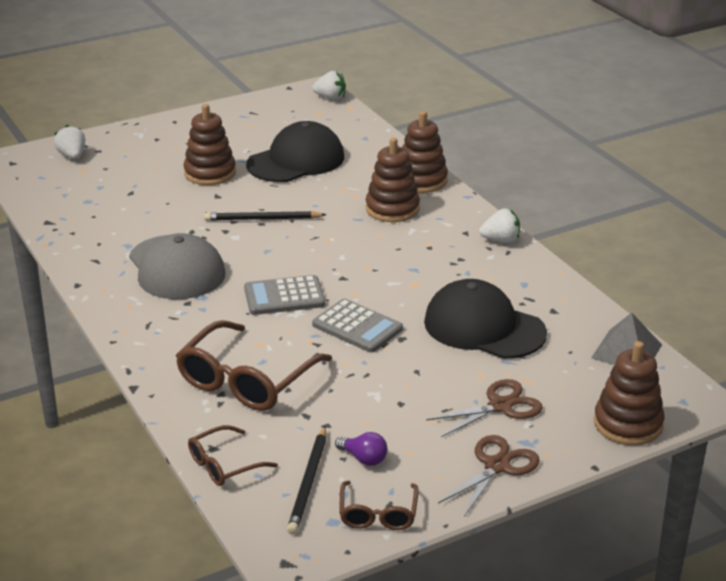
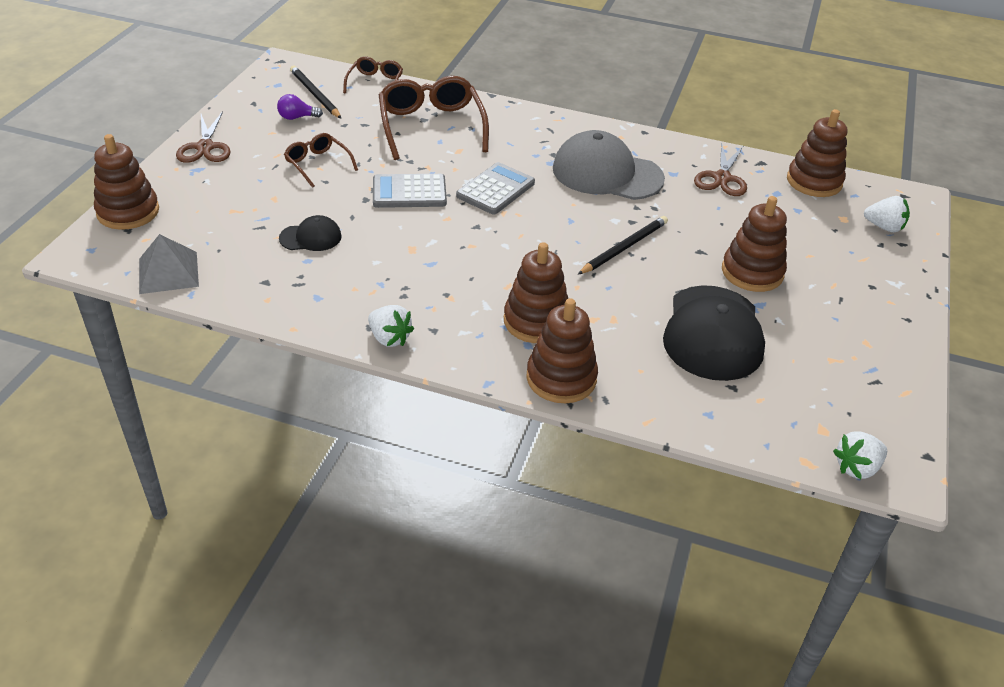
camera: 135 degrees right, 10 degrees up
brown glasses [339,481,418,530] -> brown glasses moved to [284,133,358,188]
black cap [424,279,547,359] -> black cap [279,215,342,251], size x0.49
brown scissors [426,379,543,437] -> brown scissors moved to [694,142,747,196]
white strawberry [479,209,520,243] -> white strawberry turned 90 degrees counterclockwise [368,305,414,347]
none -> brown stacking toy [787,109,848,197]

